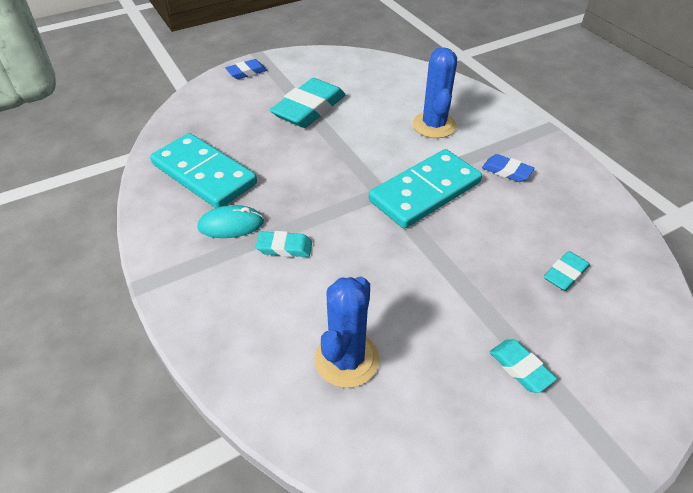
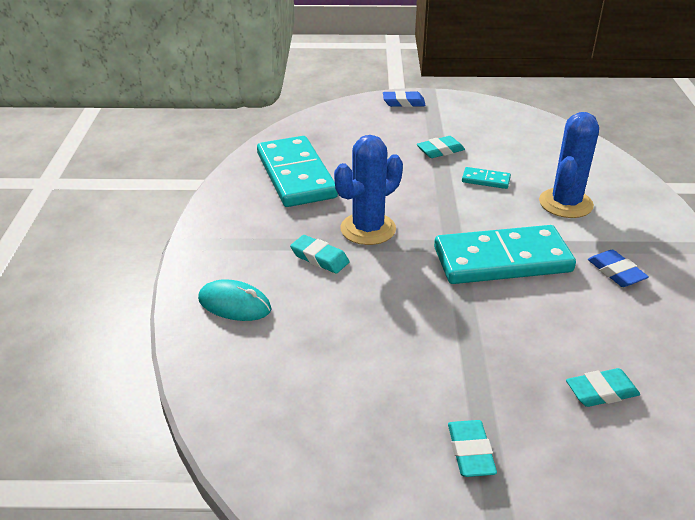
camera: 30 degrees right, 10 degrees down
turquoise mouse [198,205,264,238] -> turquoise mouse moved to [198,279,271,321]
turquoise eraser [270,78,346,128] -> turquoise eraser [417,136,465,158], size x0.51
blue cactus [315,276,379,388] -> blue cactus moved to [334,135,403,245]
none -> turquoise domino [462,167,511,189]

